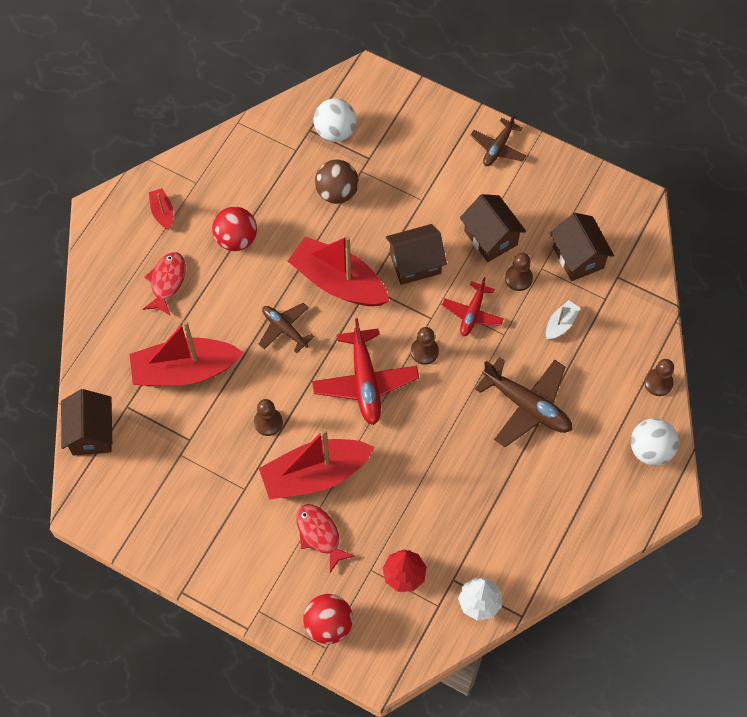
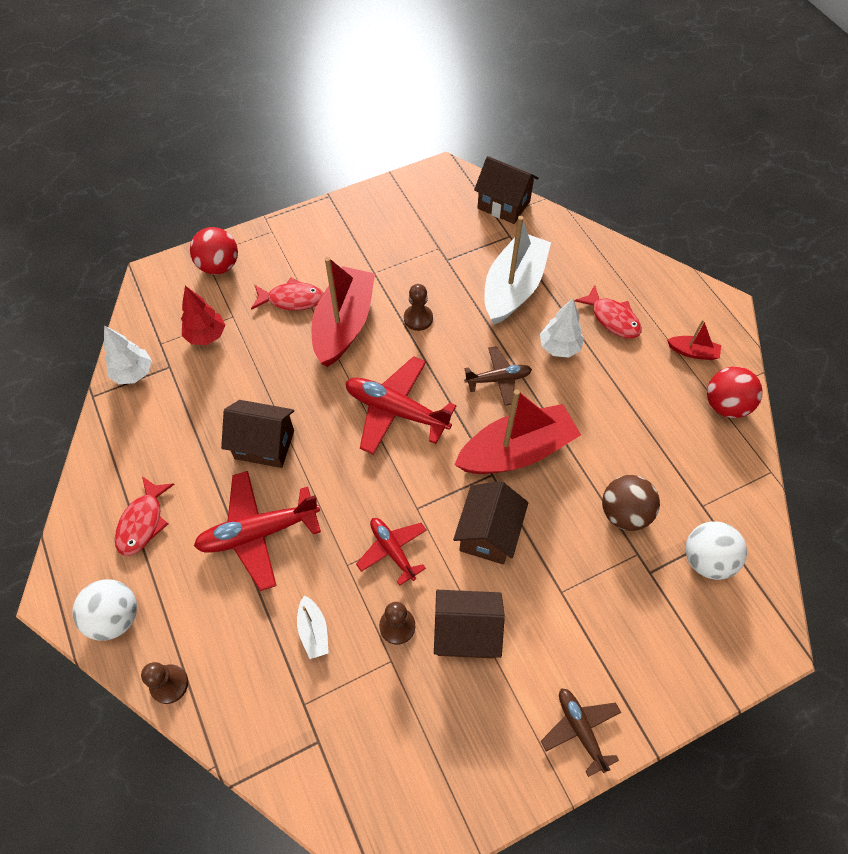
camera: 125 degrees right, 5 degrees down
red boat [129,320,244,386] -> white boat [485,216,551,325]
red ball [212,206,257,251] -> red ball moved to [707,367,763,418]
brown pawn [411,327,439,365] -> none
brown plane [475,357,572,447] -> red plane [194,471,321,591]
brown house [550,213,614,281] -> brown house moved to [221,400,294,468]
none -> red fish [115,476,174,556]
none -> white tree [540,298,584,358]

